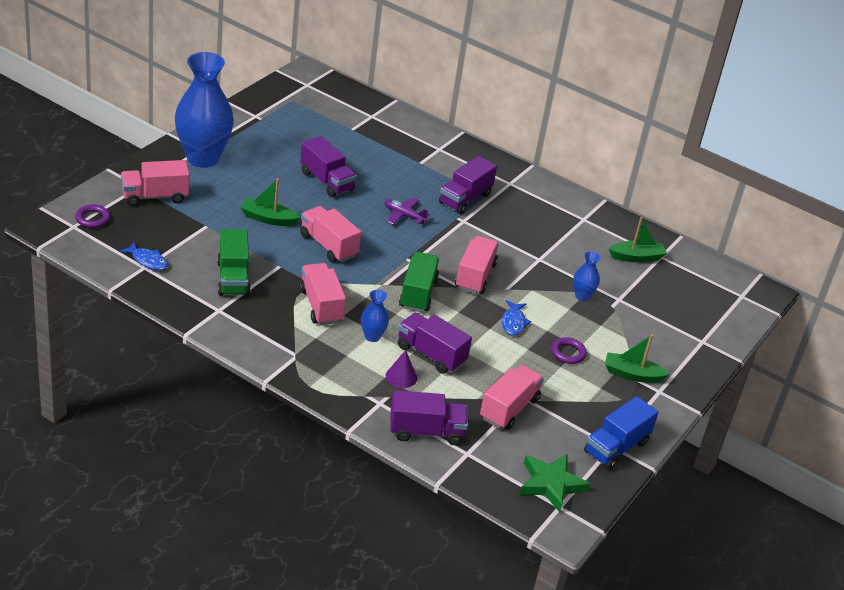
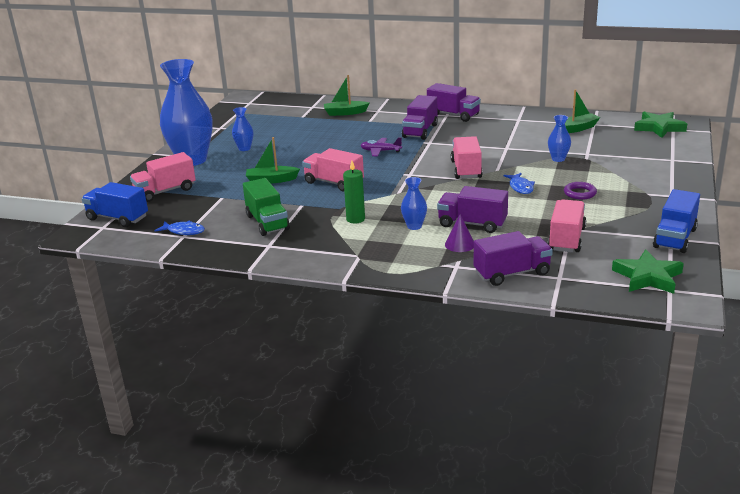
camera: 10 degrees left, 10 degrees down
purple ring [75,205,110,228] -> blue truck [81,182,148,227]
pink truck [299,263,346,325] -> green candle [343,161,365,223]
purple truck [300,136,356,197] -> purple truck moved to [427,83,481,122]
green truck [399,252,439,312] -> none
green boat [605,334,670,383] -> green boat moved to [324,75,369,116]
none -> blue vase [232,107,253,151]
none -> green star [634,111,687,138]

